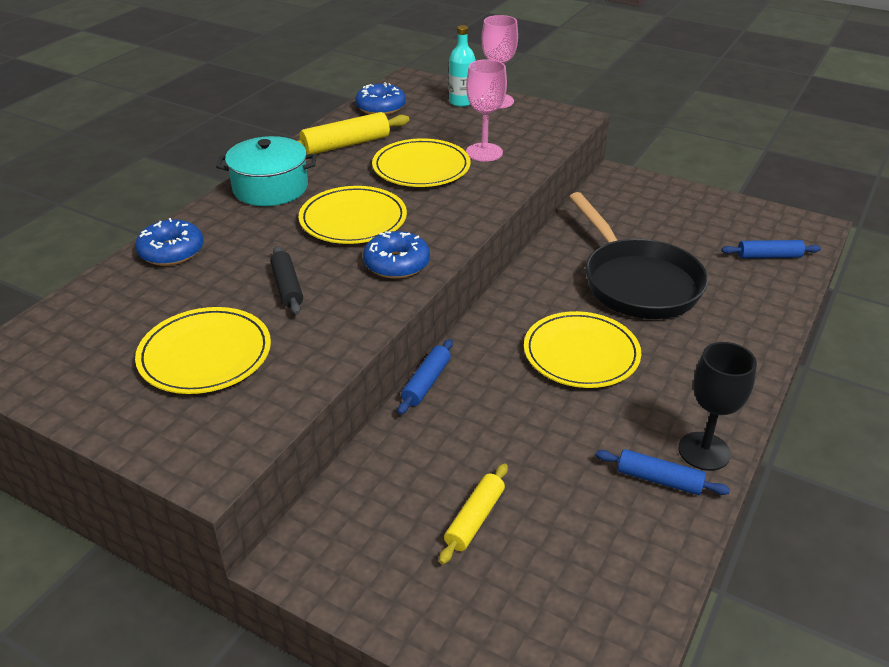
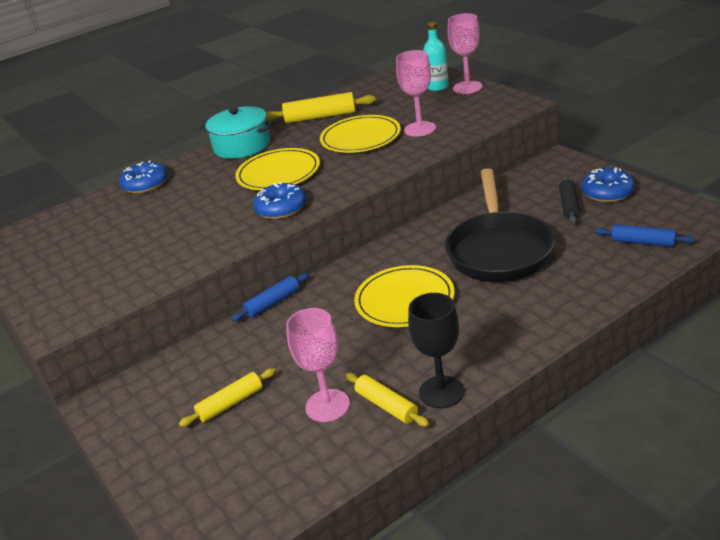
camera: 30 degrees right, 5 degrees down
yellow plate [135,307,271,394] -> none
black rolling pin [270,246,303,315] -> black rolling pin moved to [559,177,580,224]
blue donut [355,82,406,115] -> blue donut moved to [582,167,635,202]
blue rolling pin [595,449,730,495] -> yellow rolling pin [346,373,429,427]
none -> pink goblet [286,308,350,422]

